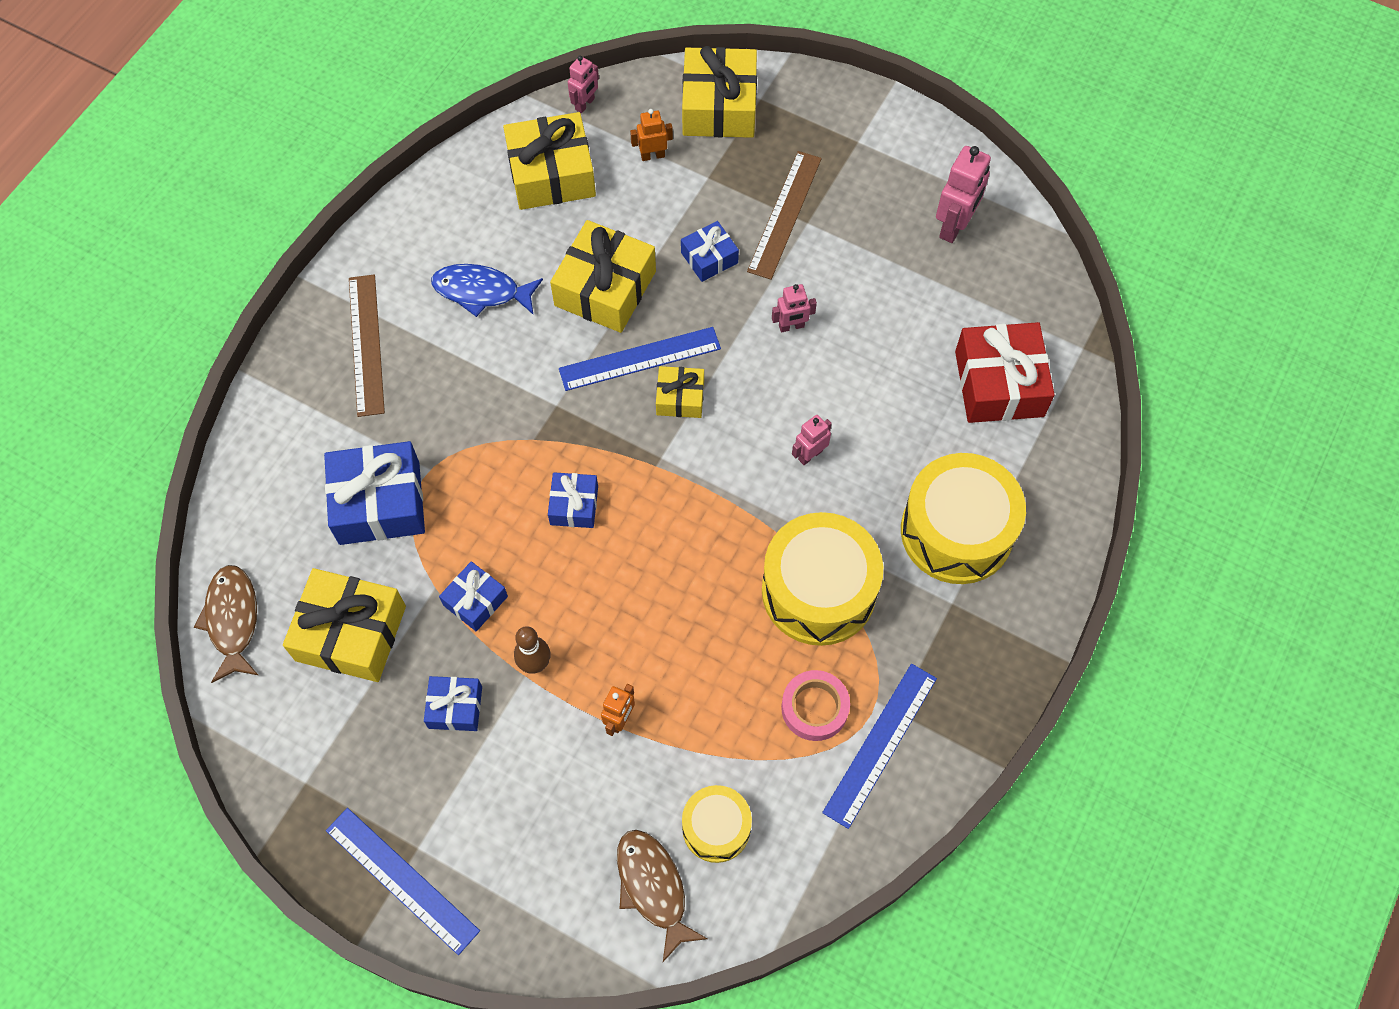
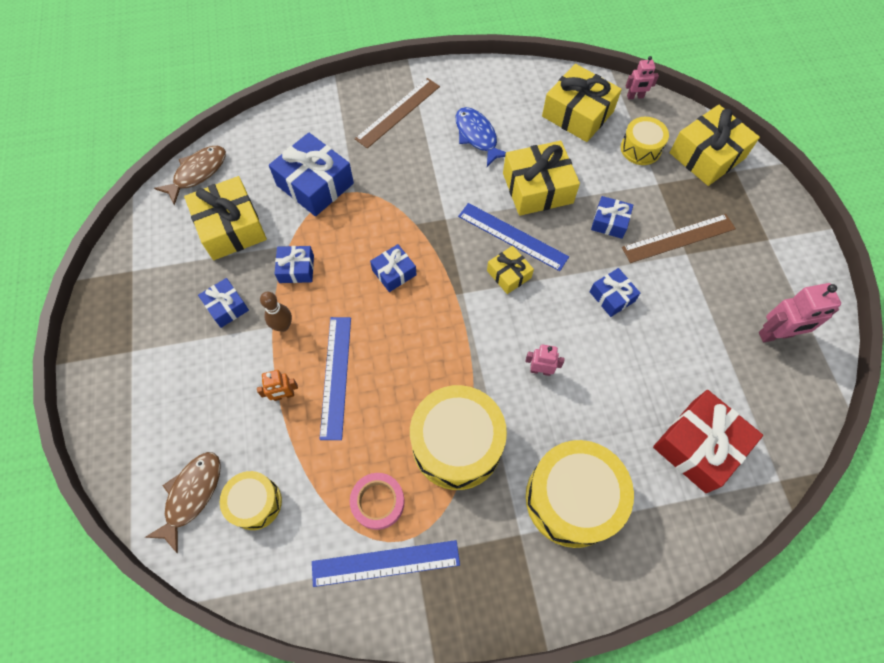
camera: 50 degrees right, 0 degrees up
blue ruler [326,808,480,955] -> blue ruler moved to [320,317,351,440]
orange robot [630,109,673,161] -> yellow drum [621,117,669,165]
pink robot [772,284,817,332] -> blue gift [590,268,640,317]

